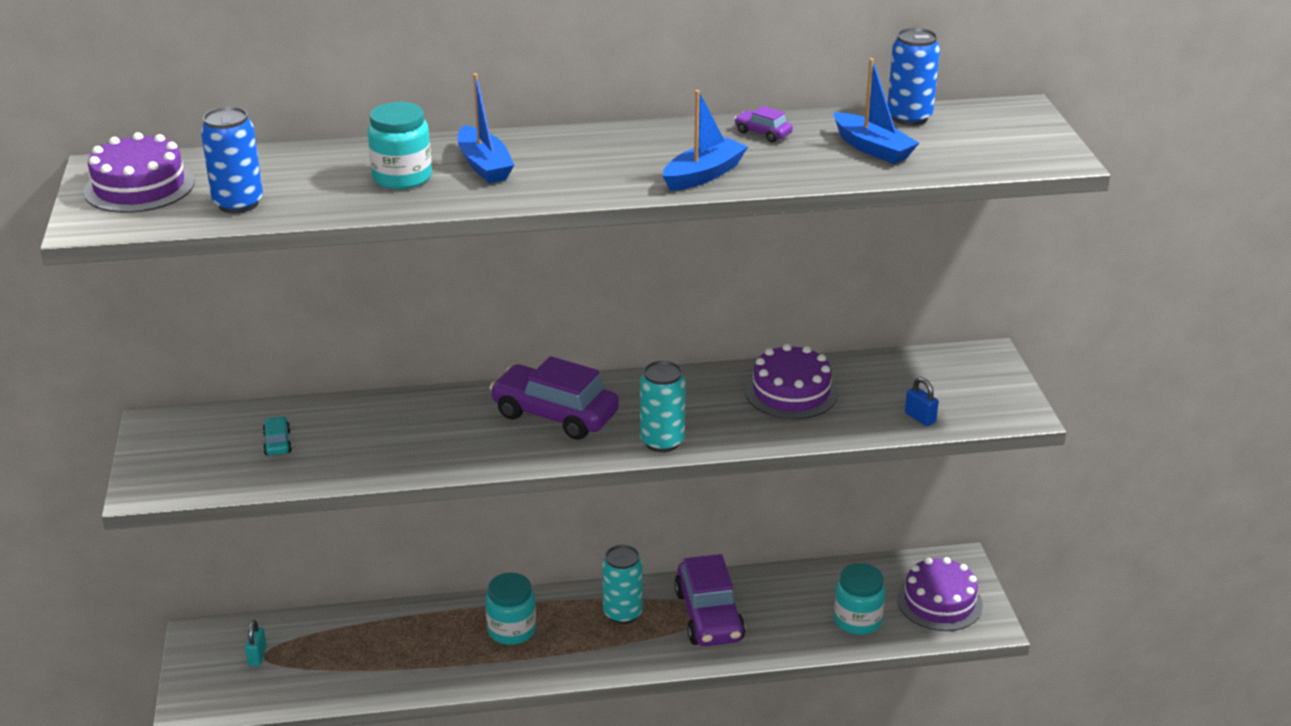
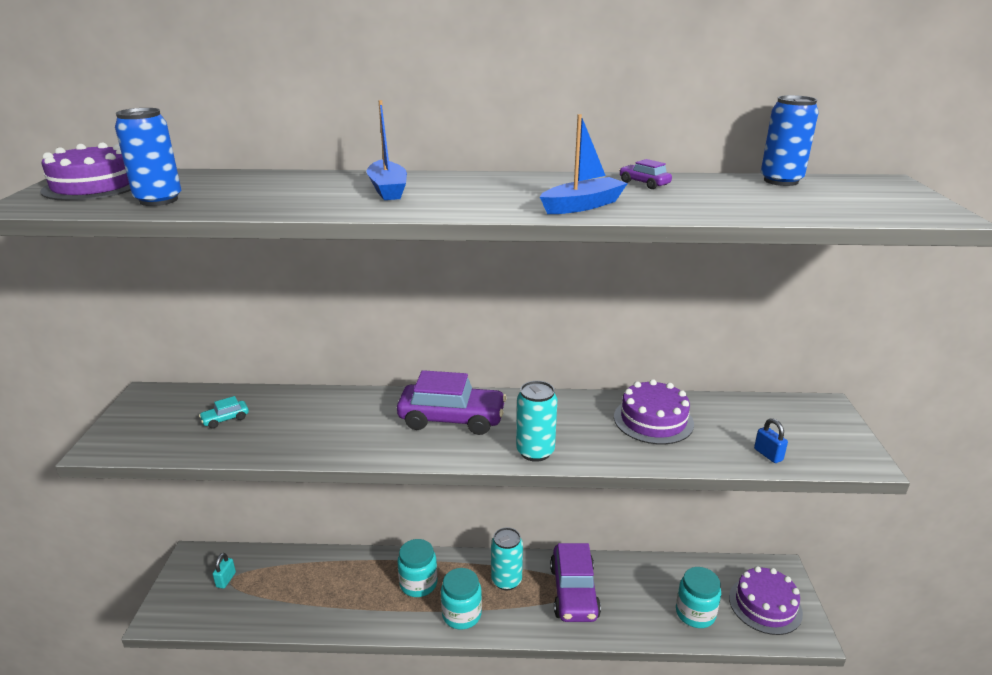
camera: 10 degrees right, 5 degrees down
turquoise car [263,416,292,455] -> turquoise car turned 120 degrees counterclockwise [199,396,249,429]
turquoise jar [368,102,432,189] -> turquoise jar moved to [441,568,482,630]
purple car [489,356,619,440] -> purple car turned 150 degrees clockwise [397,370,507,435]
blue boat [833,58,919,164] -> none

